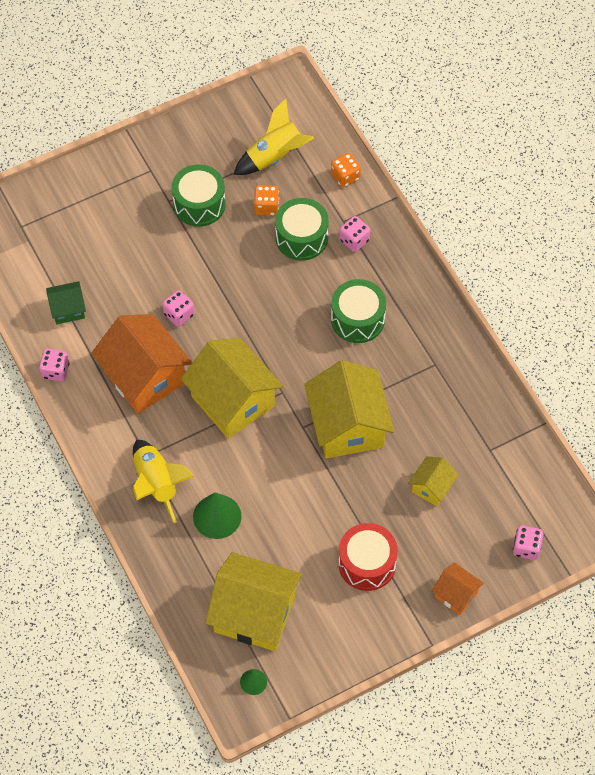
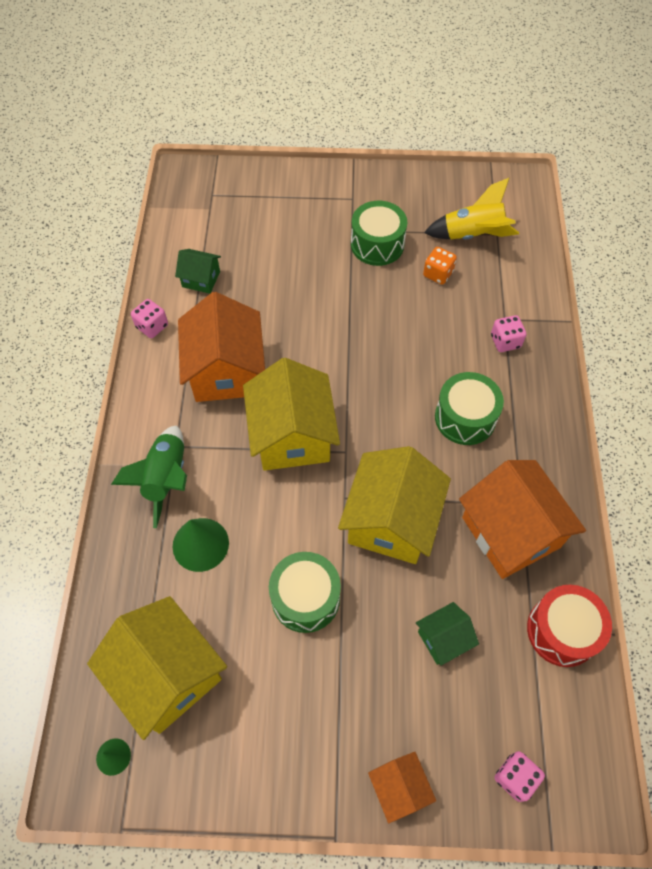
camera: 30 degrees right, 0 degrees up
yellow rocket [133,440,194,523] -> green rocket [111,425,187,528]
pink dice [162,290,195,327] -> none
green drum [275,198,329,260] -> green drum moved to [269,552,341,633]
orange dice [331,153,361,188] -> none
red drum [338,523,398,591] -> red drum moved to [527,585,612,667]
yellow house [408,456,459,506] -> green house [416,602,479,666]
none -> orange house [459,460,586,579]

